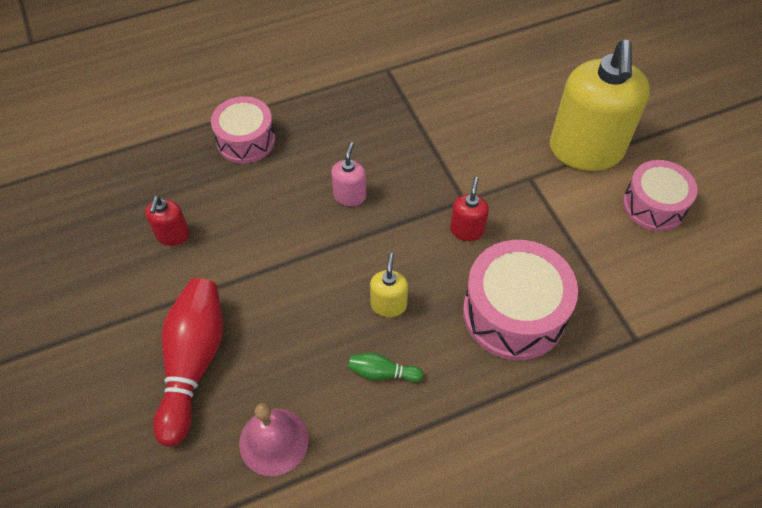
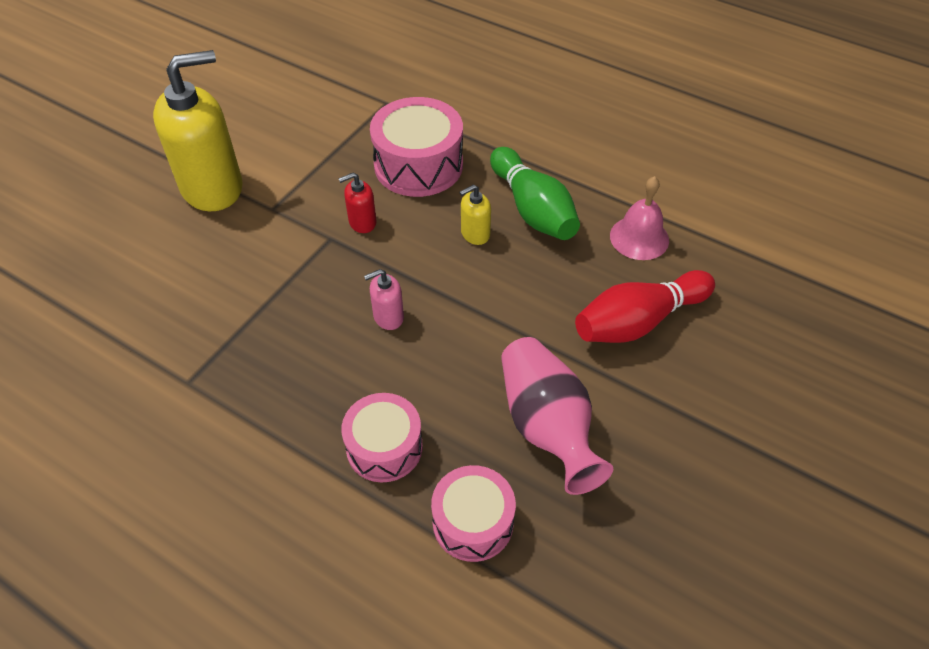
camera: 125 degrees left, 5 degrees down
red soap dispenser [145,196,190,246] -> pink vase [501,337,613,495]
green bowling pin [348,353,424,382] -> green bowling pin [490,147,580,240], size x2.20
pink drum [623,160,698,231] -> pink drum moved to [431,465,516,562]

